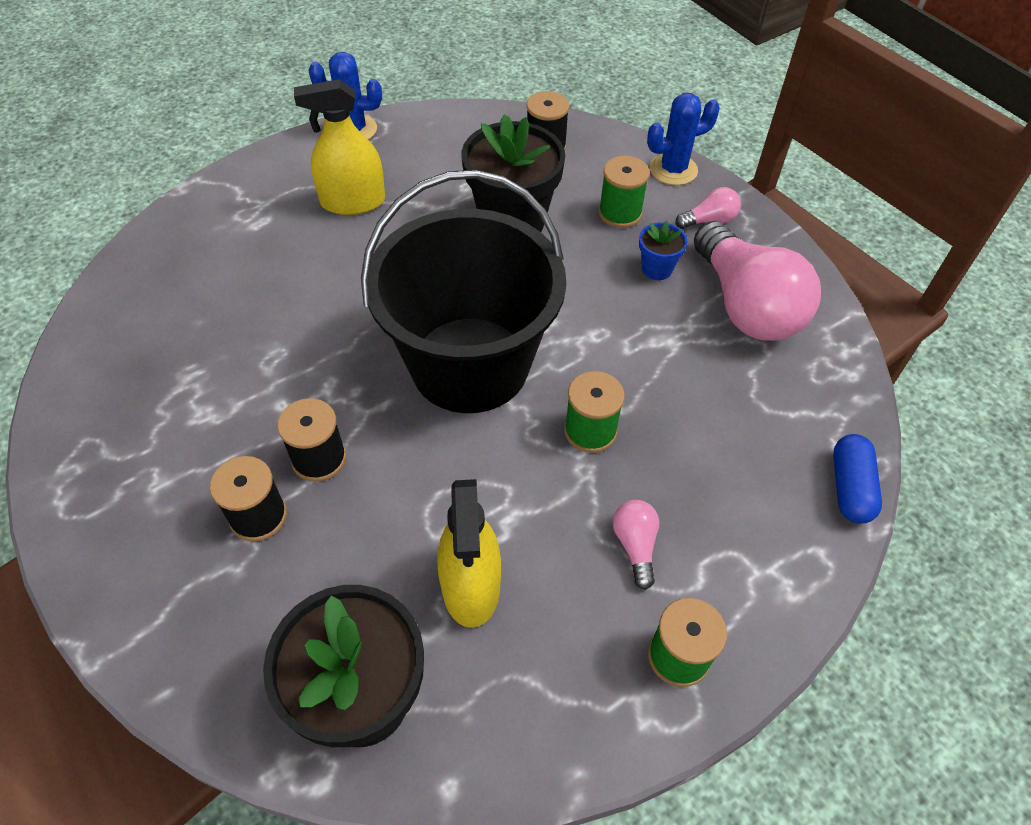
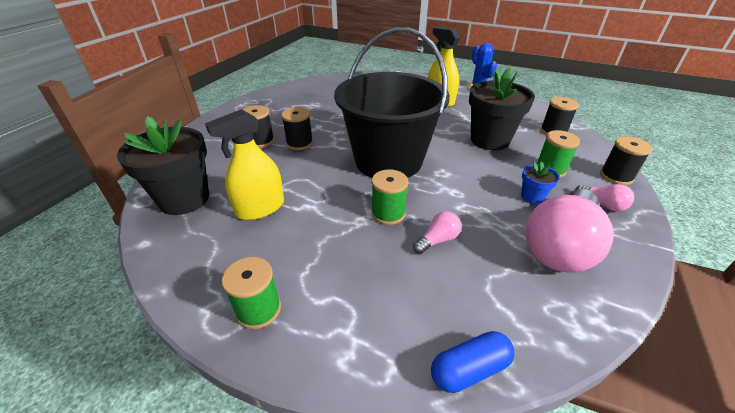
camera: 60 degrees right, 15 degrees down
pink light bulb [613,500,659,590] -> pink light bulb moved to [413,211,461,254]
blue cactus [647,93,720,185] -> black spool [600,136,652,185]

